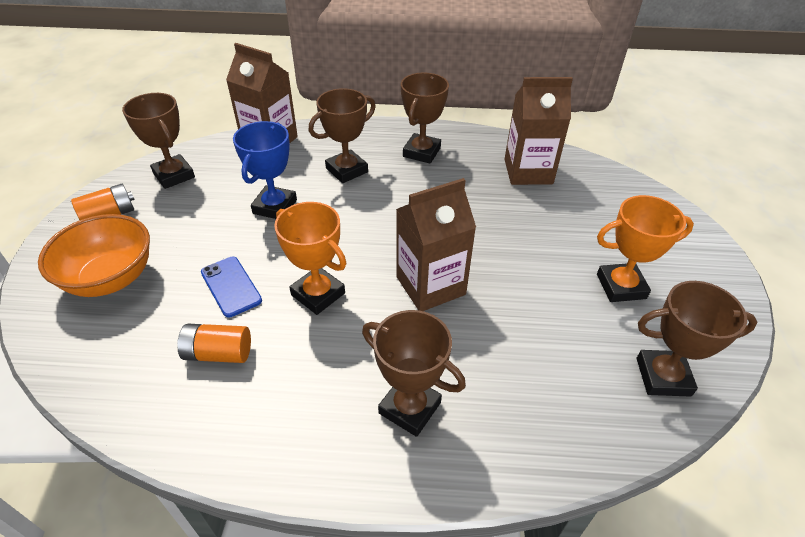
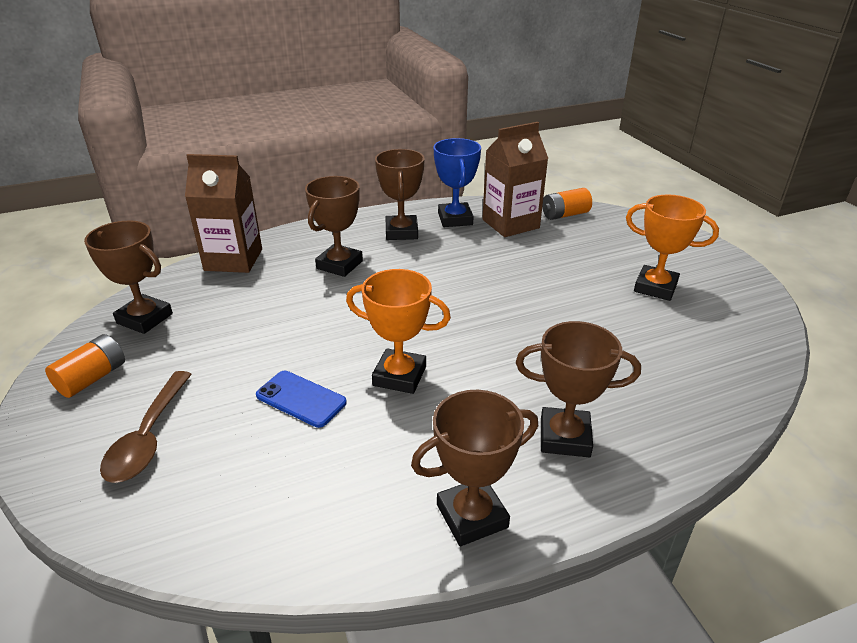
camera: 25 degrees left, 10 degrees down
orange bowl [38,214,150,297] -> brown spoon [100,371,192,483]
orange battery [177,324,251,363] -> orange battery moved to [542,188,592,220]
blue trophy [233,121,297,219] -> blue trophy moved to [433,138,481,227]
brown carton [396,178,476,311] -> none
orange trophy [597,195,694,302] -> orange trophy turned 60 degrees clockwise [626,194,719,301]
brown trophy [637,281,757,397] -> brown trophy moved to [411,390,538,546]

